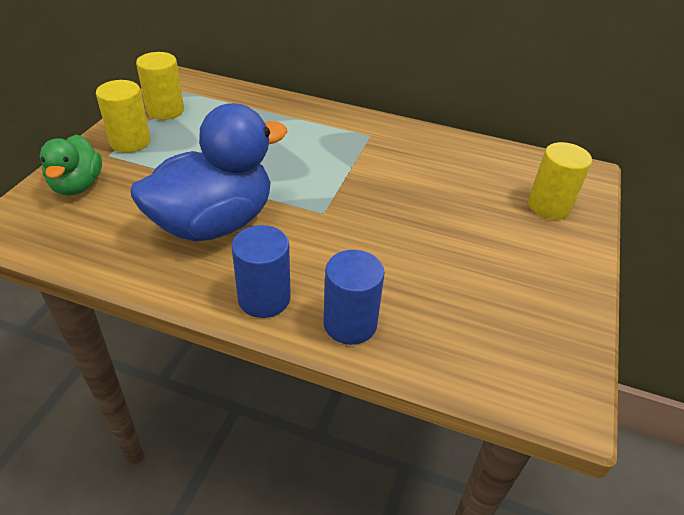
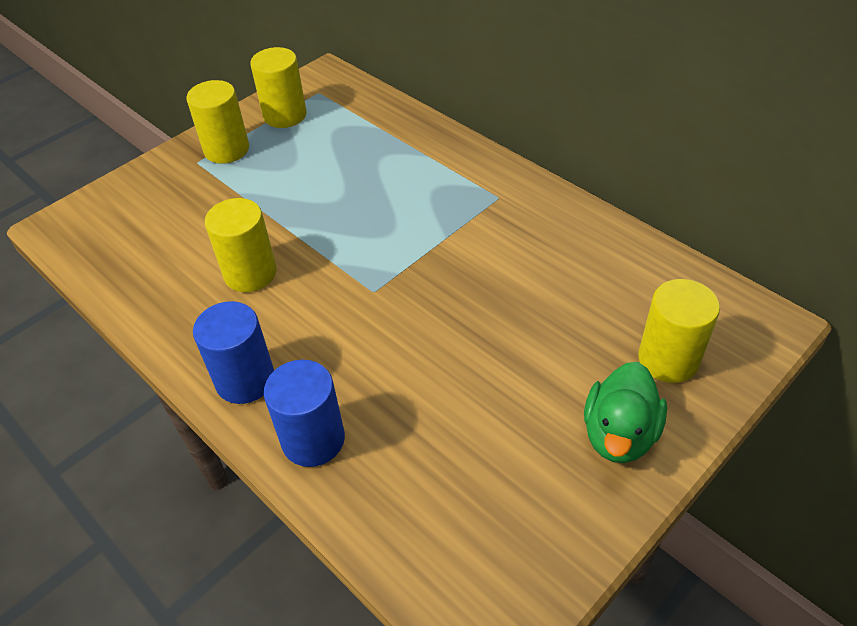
camera: 30 degrees right, 5 degrees up
green duck [40,134,102,196] -> green duck moved to [584,362,667,463]
blue duck [130,103,288,242] -> yellow cylinder [205,198,277,292]

